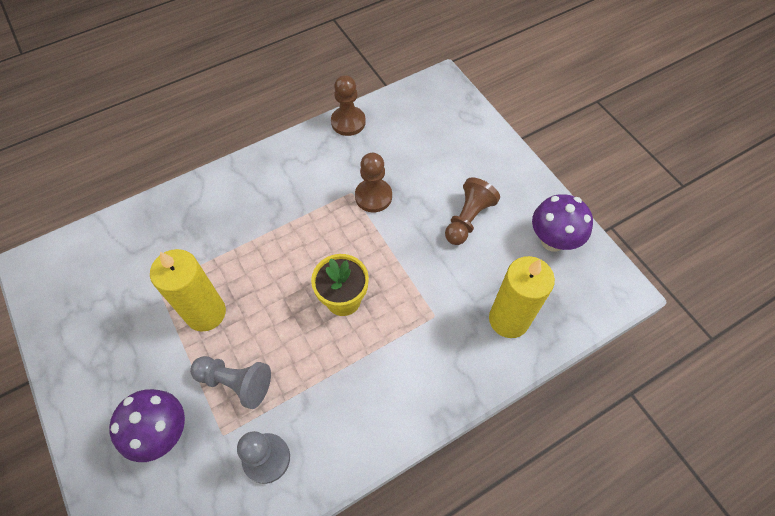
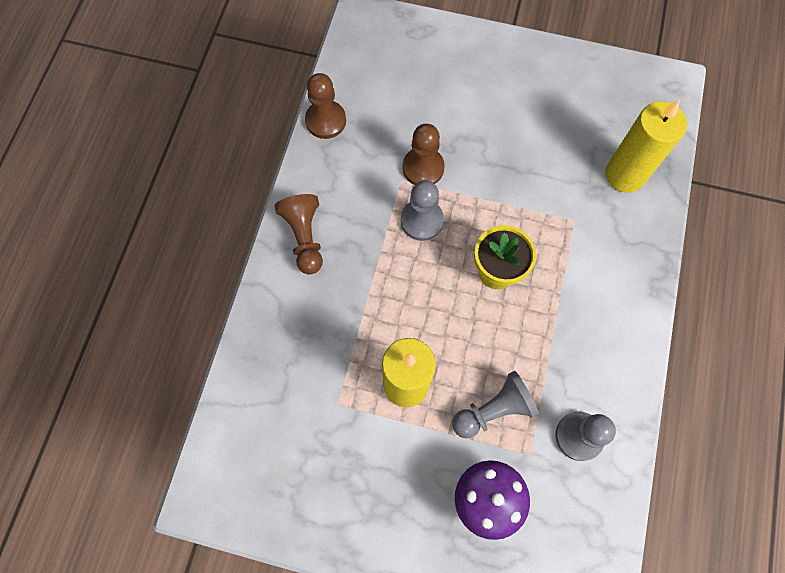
camera: 45 degrees left, 10 degrees up
brown pawn [445,177,500,245] -> brown pawn moved to [275,194,323,275]
purple mushroom [532,194,593,252] -> none
none -> grey pawn [401,180,444,241]

